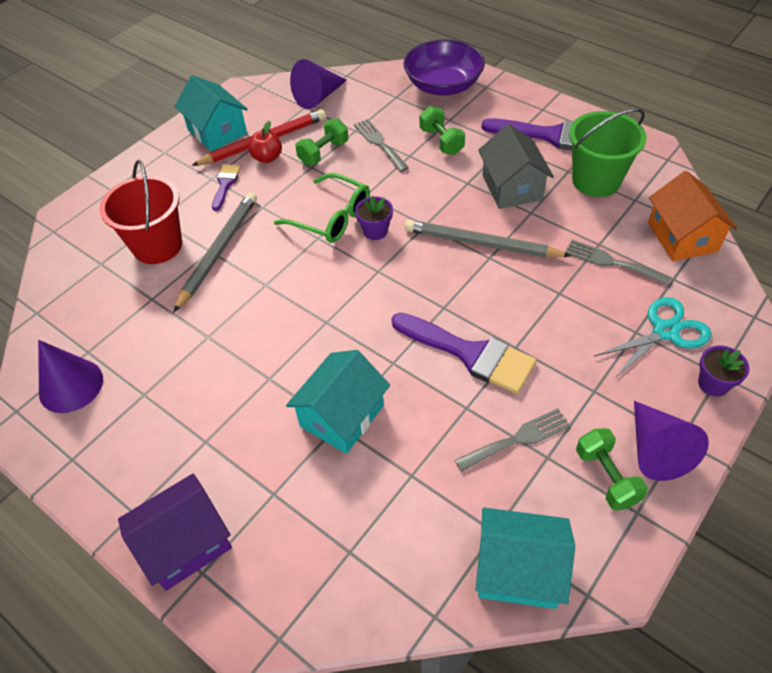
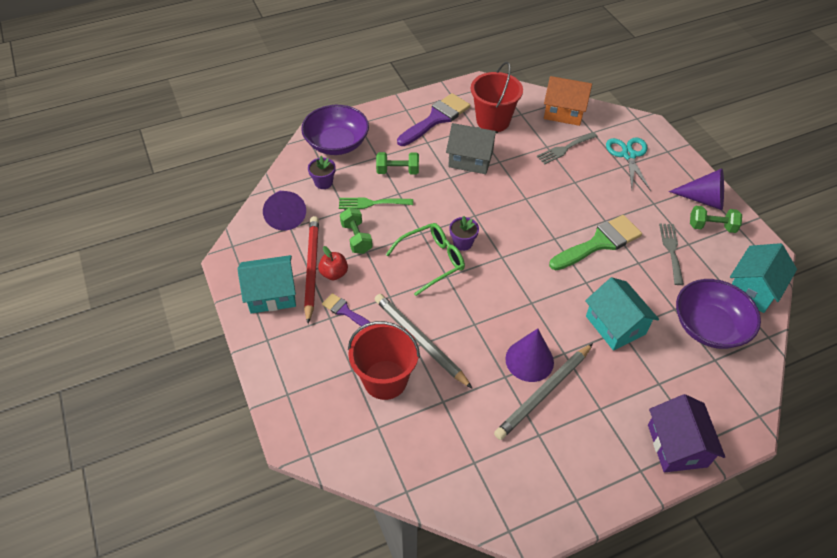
camera: 65 degrees left, 0 degrees up
purple cone [38,340,103,413] -> purple cone moved to [505,328,554,382]
grey fork [354,119,409,172] -> green fork [339,198,413,209]
purple brush [391,313,537,394] -> green brush [549,215,642,270]
grey pencil [404,220,571,258] -> grey pencil moved to [494,343,593,440]
green bucket [569,108,647,197] -> red bucket [471,62,523,132]
purple flower pot [698,346,750,397] -> purple flower pot moved to [308,156,336,189]
none -> purple bowl [676,279,761,349]

